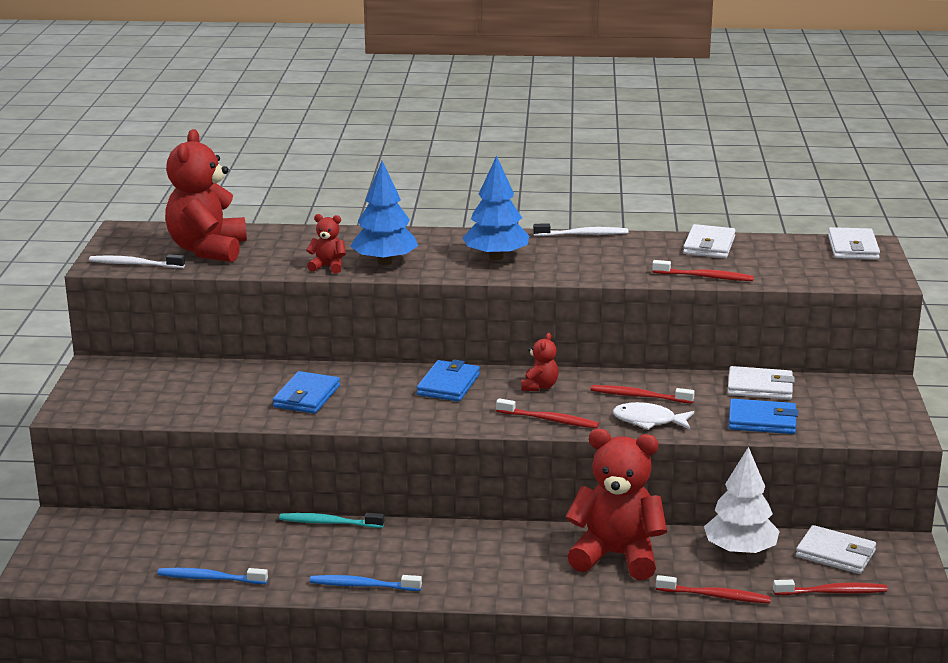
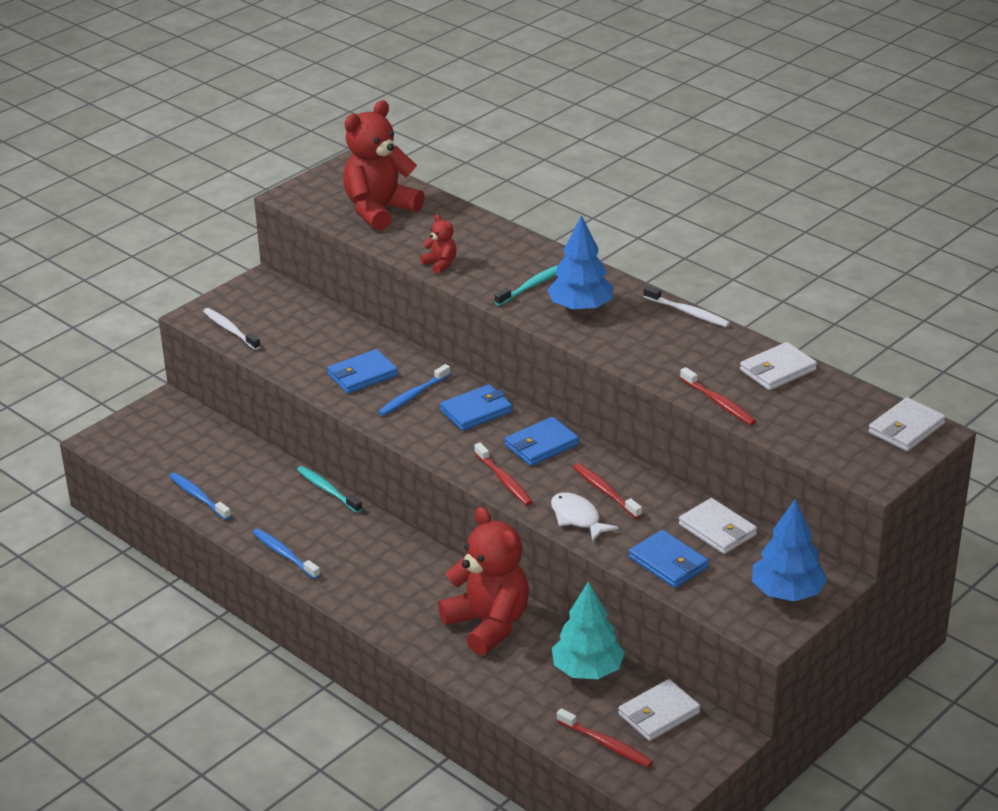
camera: 40 degrees right, 10 degrees up
white toothbrush [89,254,185,268] -> white toothbrush moved to [203,308,261,350]
blue tree [350,161,418,265] -> blue tree moved to [752,499,827,601]
red teddy bear [521,333,559,391] -> blue wallet [505,417,579,466]
red toothbrush [656,575,771,603] -> none
white tree [704,447,780,555] -> turquoise tree [552,581,625,679]
white wallet [796,525,876,574] -> white wallet turned 75 degrees clockwise [618,679,701,741]
none -> blue toothbrush [378,364,451,416]
none -> turquoise toothbrush [495,265,558,306]

